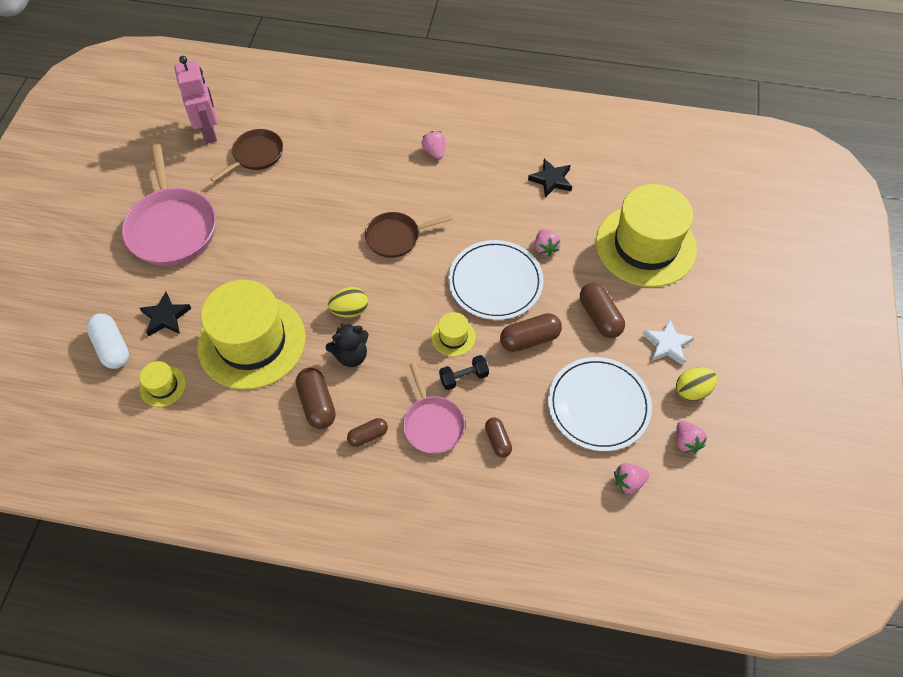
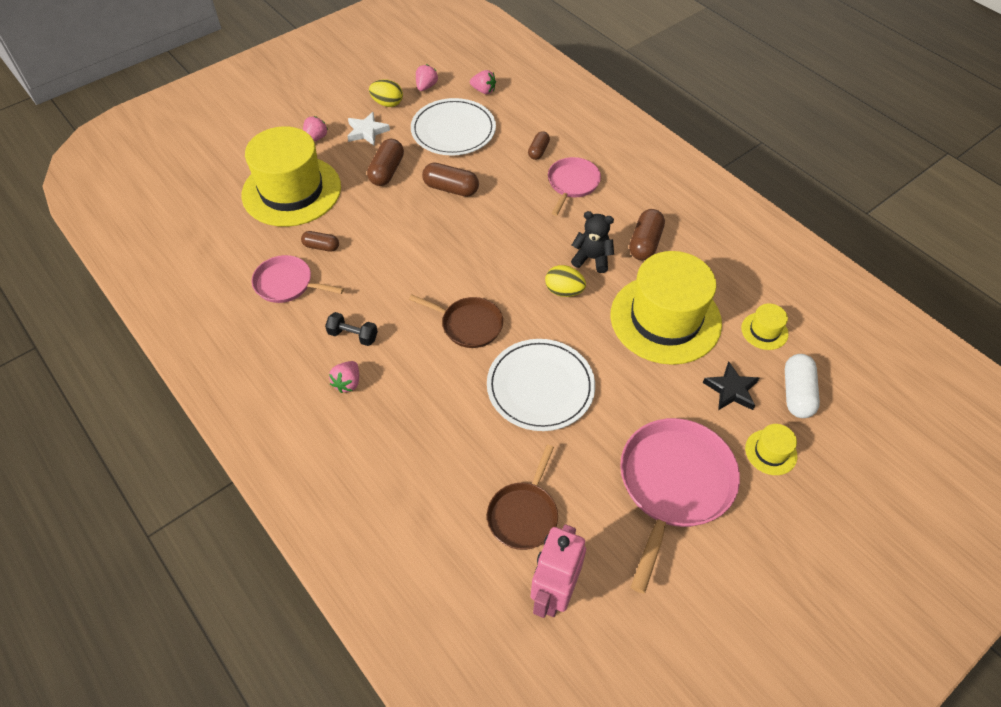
camera: 140 degrees left, 5 degrees down
brown pan [210,129,283,182] -> brown pan turned 60 degrees counterclockwise [487,445,558,550]
brown capsule [347,418,388,447] -> brown capsule moved to [301,231,339,252]
yellow hat [431,312,476,357] -> yellow hat moved to [745,424,797,475]
black dumbbell [439,355,489,390] -> black dumbbell moved to [325,312,378,346]
white plate [448,240,543,320] -> white plate moved to [487,339,595,431]
black star [528,159,572,198] -> pink pan [252,255,344,303]
pink strawberry [535,229,561,256] -> pink strawberry moved to [303,116,328,142]

